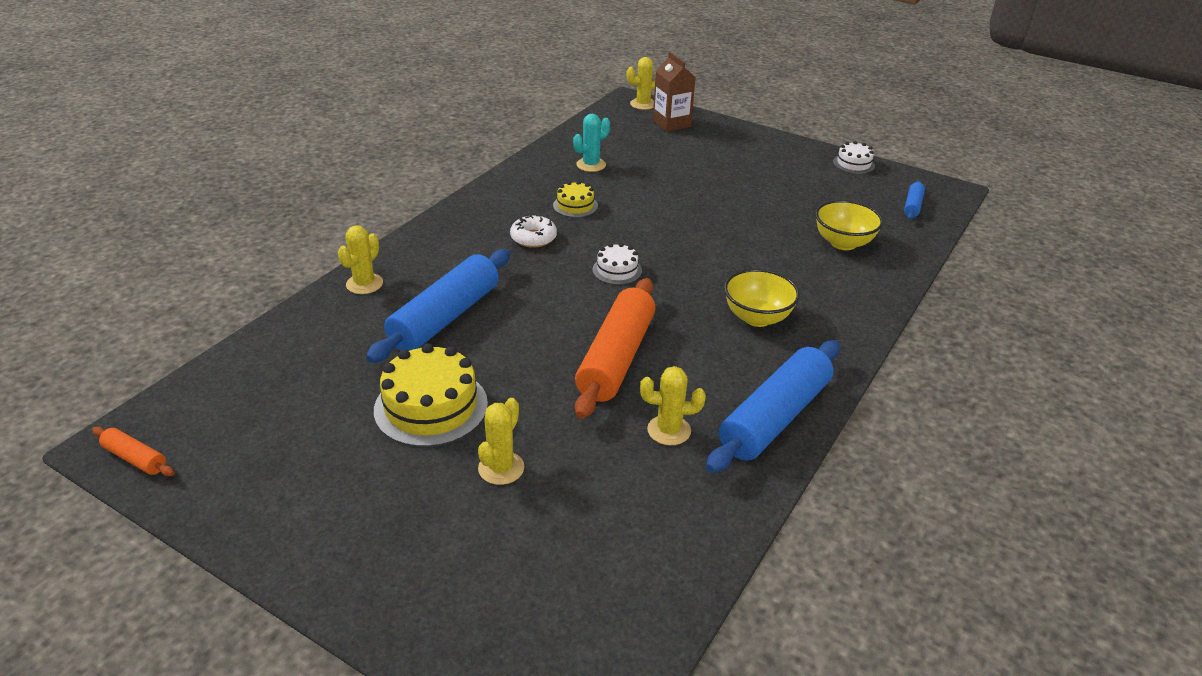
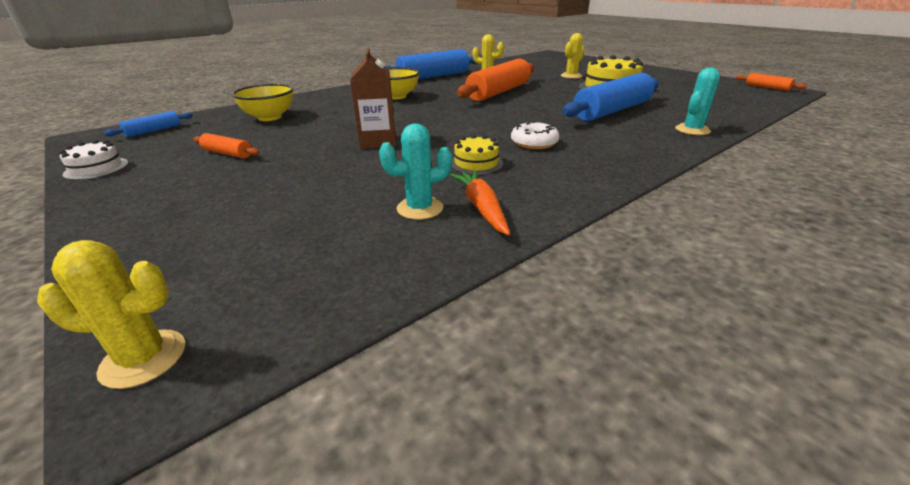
camera: 160 degrees left, 5 degrees down
yellow cactus [338,225,383,294] -> turquoise cactus [675,68,720,135]
white cake [592,243,642,285] -> none
brown carton [653,52,696,132] -> brown carton moved to [350,48,396,149]
none -> orange rolling pin [194,133,260,158]
none -> orange carrot [450,170,510,236]

